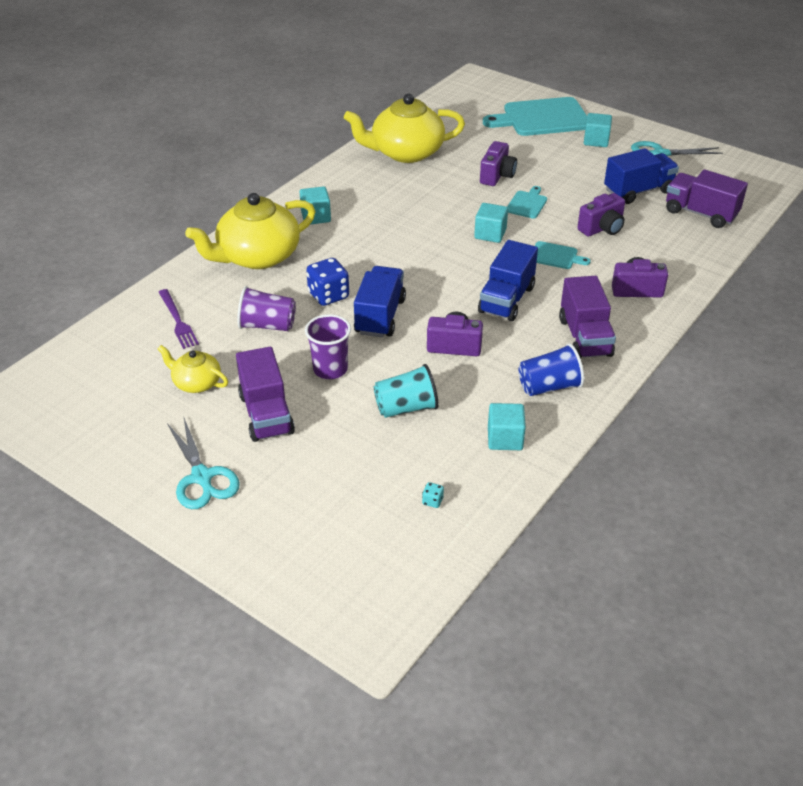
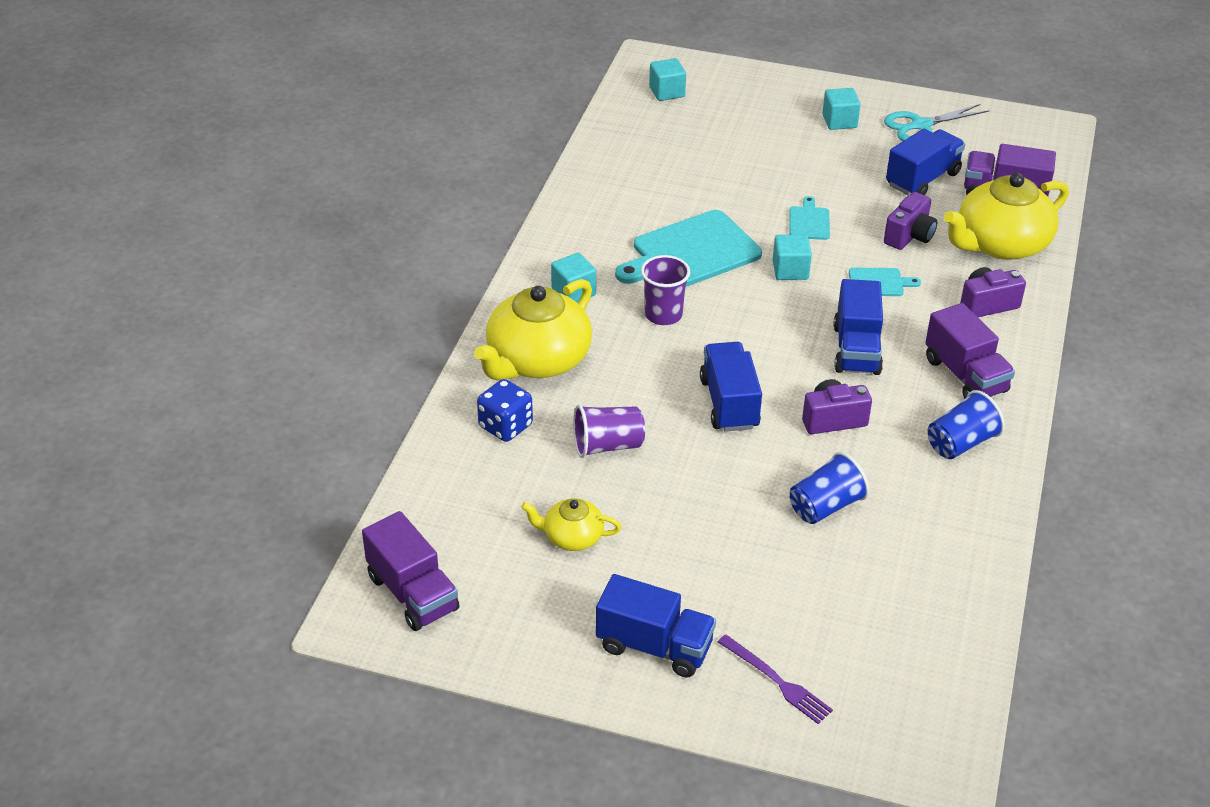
camera: 20 degrees left, 0 degrees up
purple fork [159,289,199,349] -> purple fork moved to [718,634,833,724]
turquoise scissors [167,418,240,509] -> blue truck [596,574,716,678]
purple truck [236,347,295,442] -> purple truck moved to [362,511,460,631]
purple cup [305,314,351,379] -> purple cup moved to [641,255,690,325]
blue dice [306,258,349,306] -> blue dice moved to [477,379,533,442]
yellow teapot [344,94,465,163] -> yellow teapot moved to [944,173,1069,260]
turquoise cup [374,364,439,418] -> blue cup [790,452,869,524]
turquoise dice [422,482,444,508] -> none
purple camera [480,141,517,186] -> none
turquoise cutting board [483,97,587,136] -> turquoise cutting board moved to [615,210,762,287]
turquoise cube [488,403,526,450] -> turquoise cube moved to [649,58,686,101]

